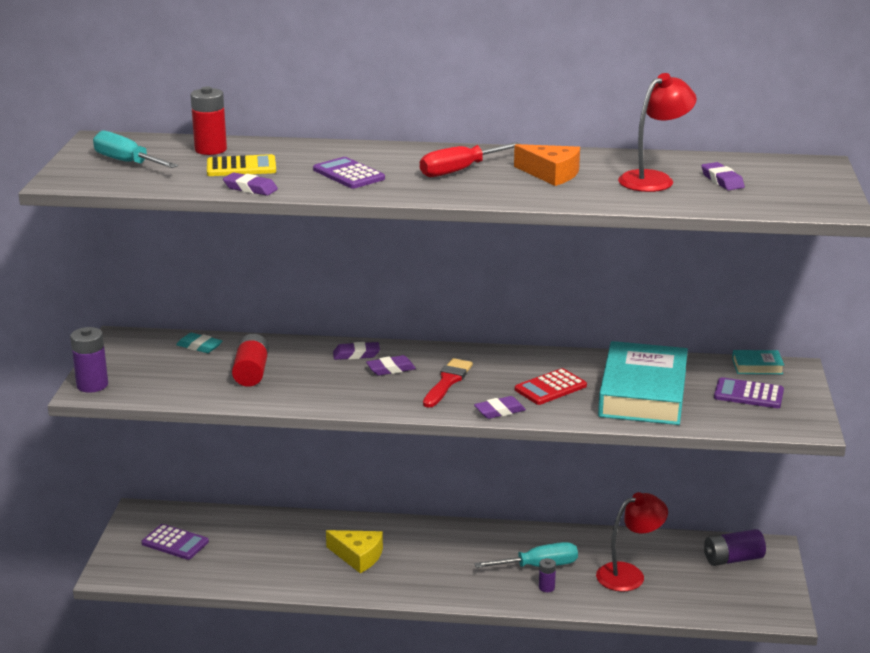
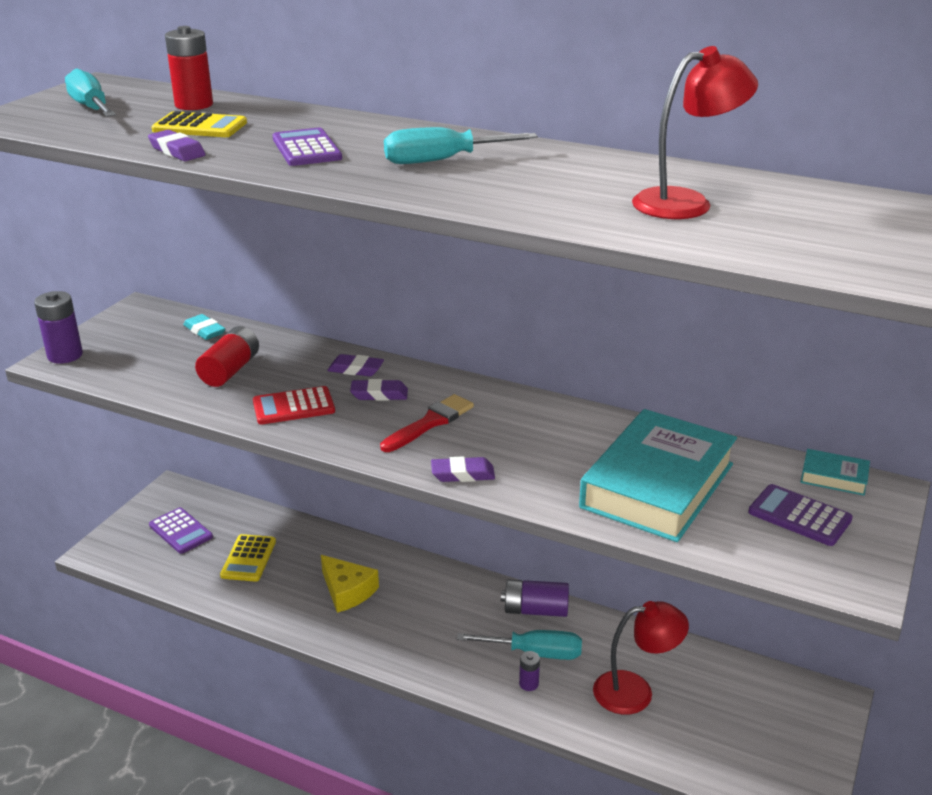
camera: 20 degrees right, 5 degrees up
red screwdriver [420,142,520,177] -> turquoise screwdriver [384,127,538,164]
orange cheese [514,144,580,186] -> none
red calculator [515,368,587,405] -> red calculator moved to [253,386,335,425]
purple eraser [701,162,745,190] -> none
purple battery [704,529,766,566] -> purple battery moved to [501,579,569,617]
none -> yellow calculator [220,534,276,582]

